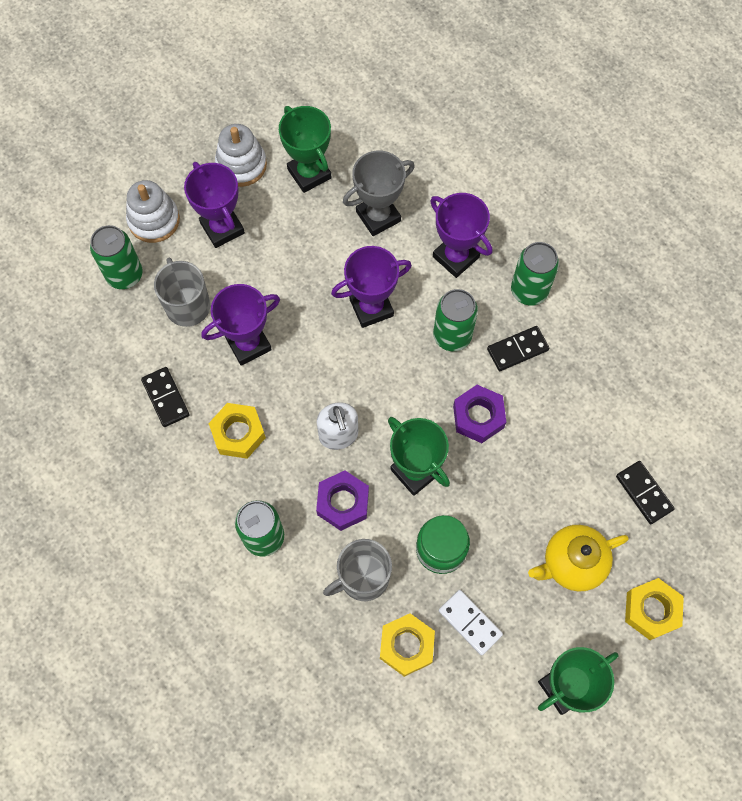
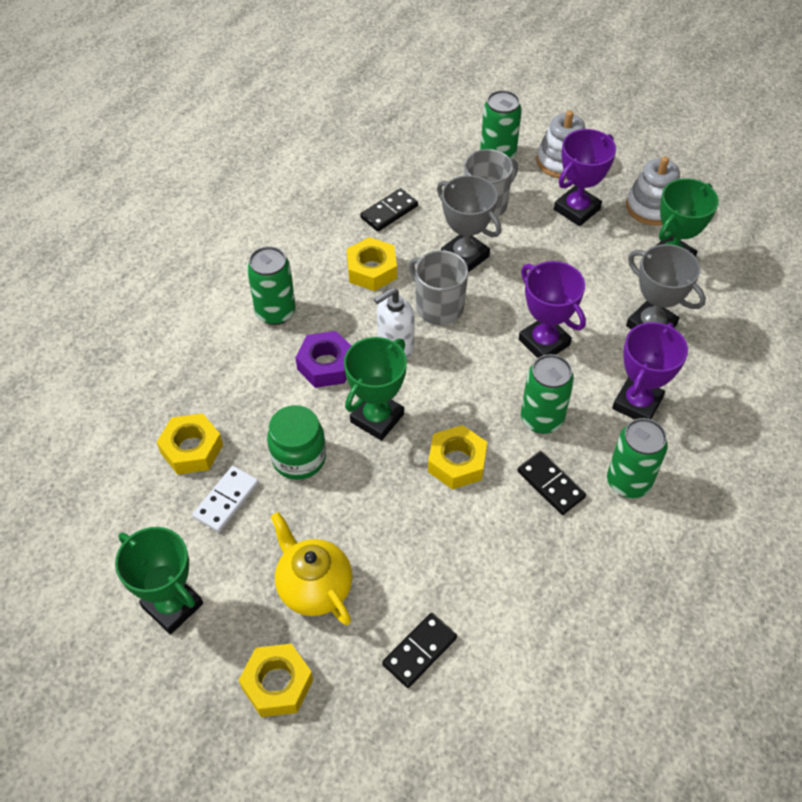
camera: 75 degrees right, 15 degrees down
purple trophy [201,284,280,366] -> grey trophy [437,175,501,272]
grey mug [323,539,392,601] -> grey mug moved to [409,250,468,325]
purple nut [453,385,506,443] -> yellow nut [428,425,487,490]

